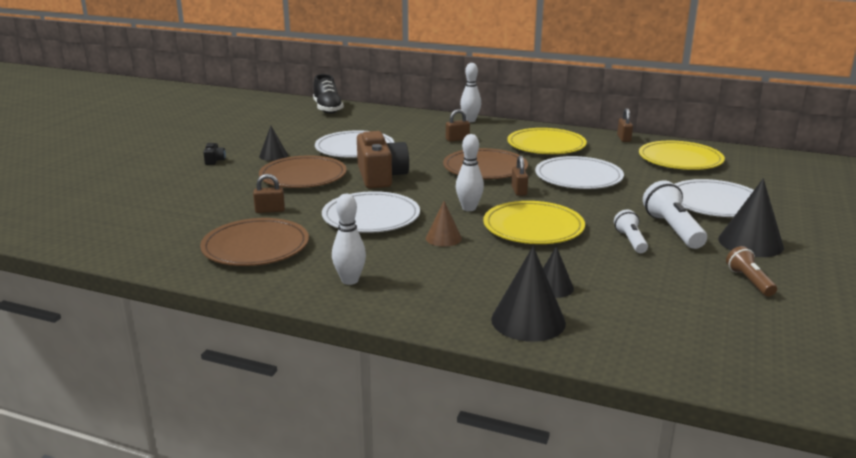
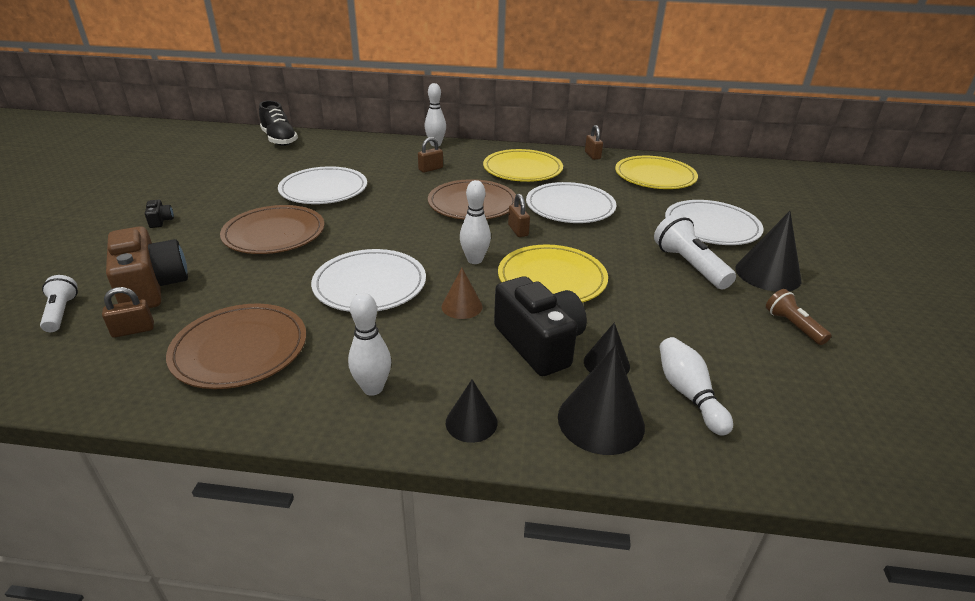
camera: 15 degrees left, 10 degrees up
brown padlock [253,174,285,213] -> brown padlock moved to [102,287,154,338]
black cone [259,126,288,161] -> black cone moved to [446,379,497,443]
brown camera [357,131,409,189] -> brown camera moved to [106,226,188,308]
white flashlight [614,209,648,253] -> white flashlight moved to [40,275,78,332]
none -> black camera [494,276,587,376]
none -> white bowling pin [660,337,733,436]

